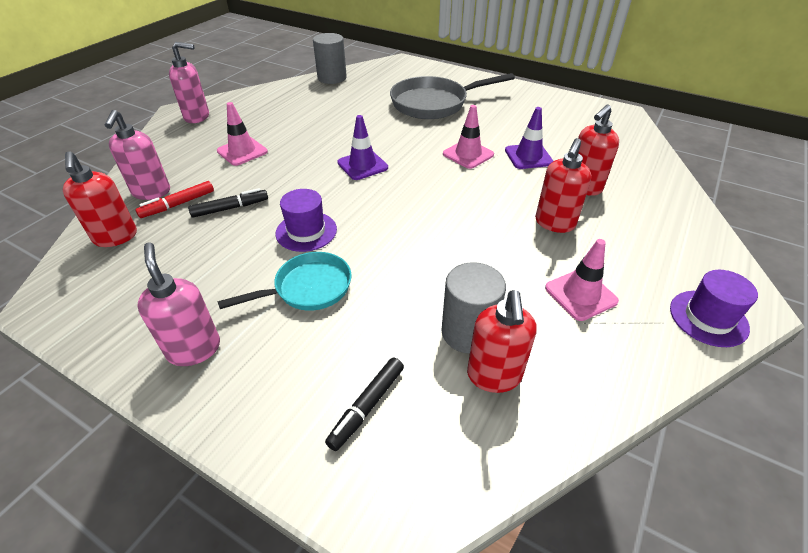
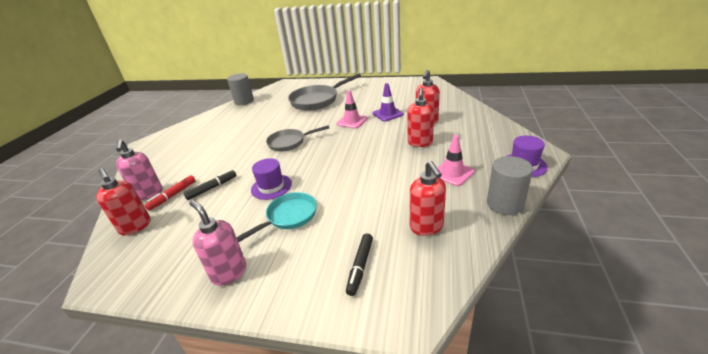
camera: 15 degrees left, 10 degrees down
pink soap dispenser [169,42,209,123] -> none
pink traffic cone [217,102,268,166] -> none
purple traffic cone [337,115,388,180] -> grey pan [266,125,329,151]
grey cylinder [442,262,506,354] -> grey cylinder moved to [487,156,533,215]

